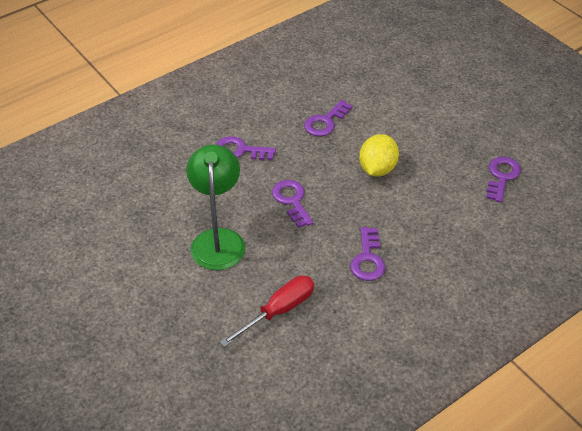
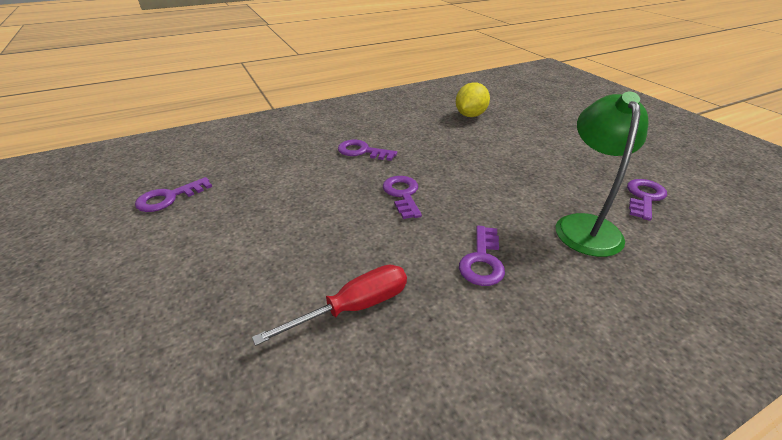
camera: 10 degrees right, 10 degrees down
green lamp [186,144,245,270] -> green lamp moved to [556,92,648,257]
purple key [304,100,353,137] -> purple key moved to [135,177,212,212]
yellow lemon [359,134,399,177] -> yellow lemon moved to [456,82,490,117]

